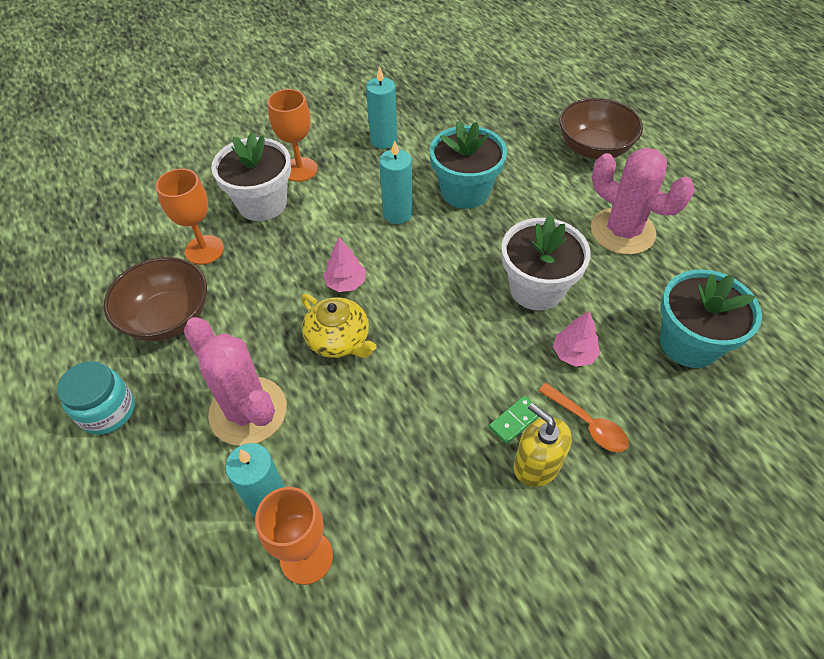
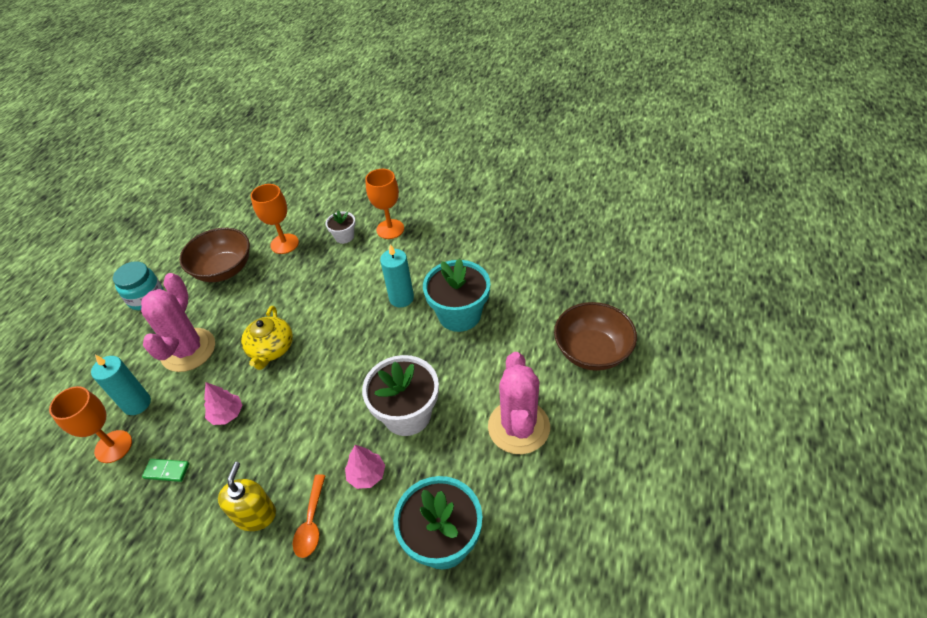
camera: 50 degrees right, 5 degrees down
white flower pot [211,132,291,221] -> white flower pot [325,211,356,244], size x0.51
pink tree [323,237,366,292] -> pink tree moved to [204,382,243,425]
turquoise candle [366,66,397,149] -> none
green domino [489,396,539,444] -> green domino moved to [142,459,189,482]

